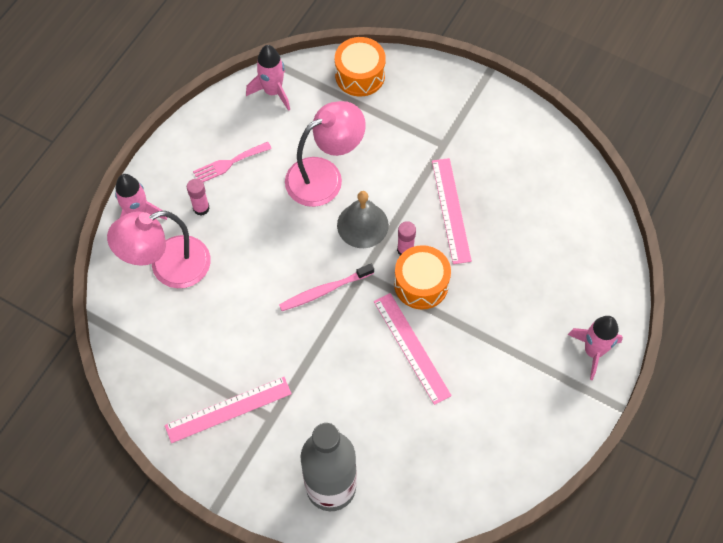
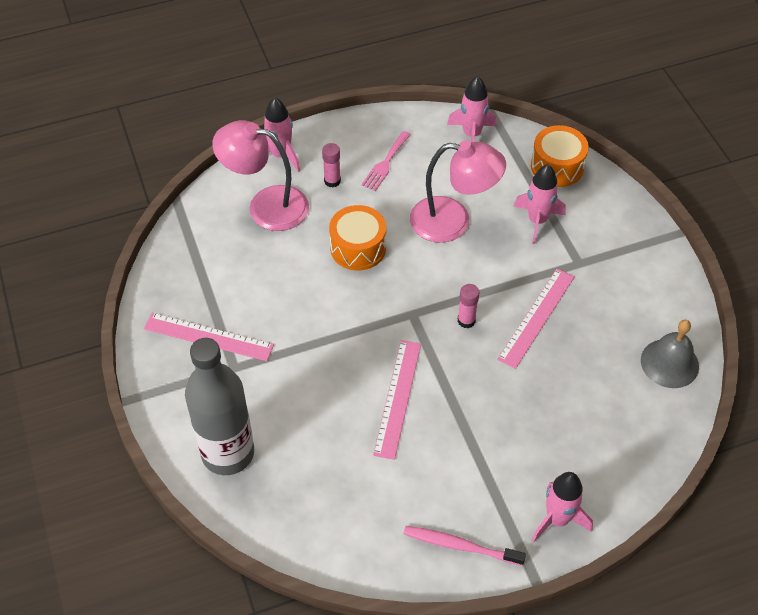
camera: 40 degrees right, 10 degrees down
pink fork [193,142,272,182] -> pink fork turned 75 degrees counterclockwise [361,131,411,191]
pink toothbrush [279,264,374,311] -> pink toothbrush moved to [403,526,526,566]
grey bell [337,191,389,248] -> grey bell moved to [641,320,699,388]
orange drum [394,245,451,309] -> orange drum moved to [329,205,386,270]
none -> pink rocket [513,164,566,244]

